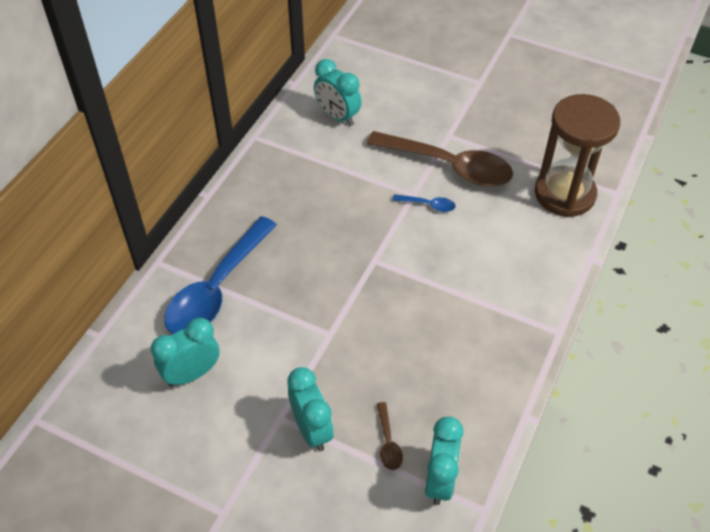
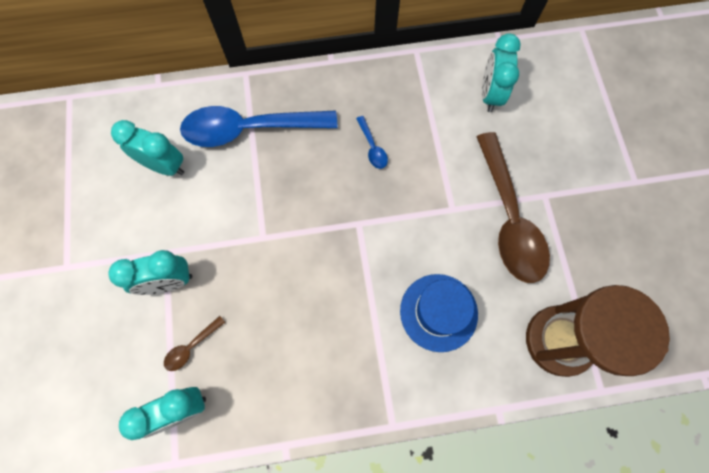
camera: 55 degrees right, 20 degrees up
turquoise clock [287,367,334,451] -> turquoise clock turned 45 degrees clockwise [109,250,192,295]
blue spoon [393,194,456,212] -> blue spoon moved to [356,116,388,169]
none -> blue hat [400,274,478,352]

